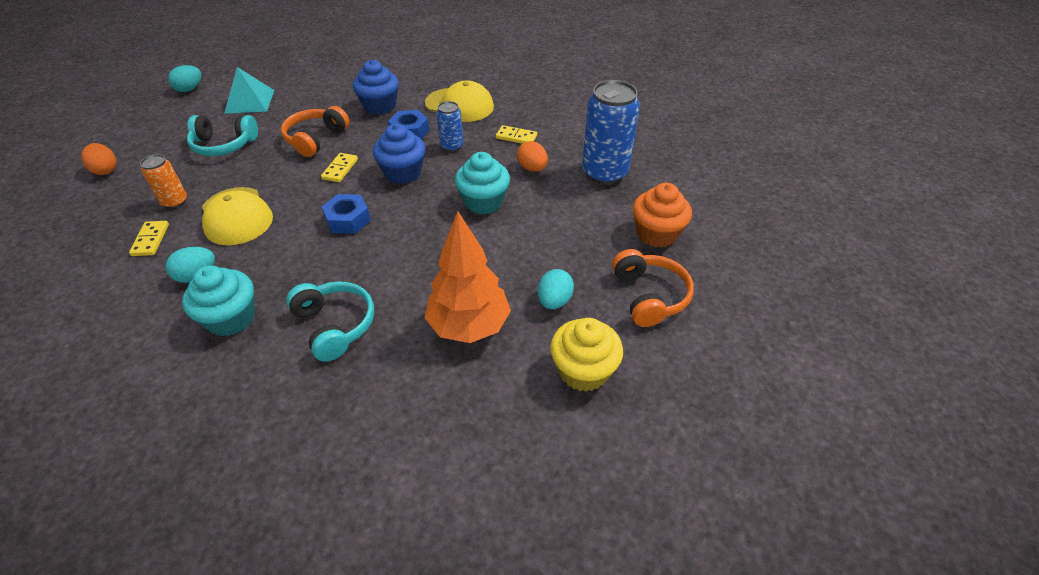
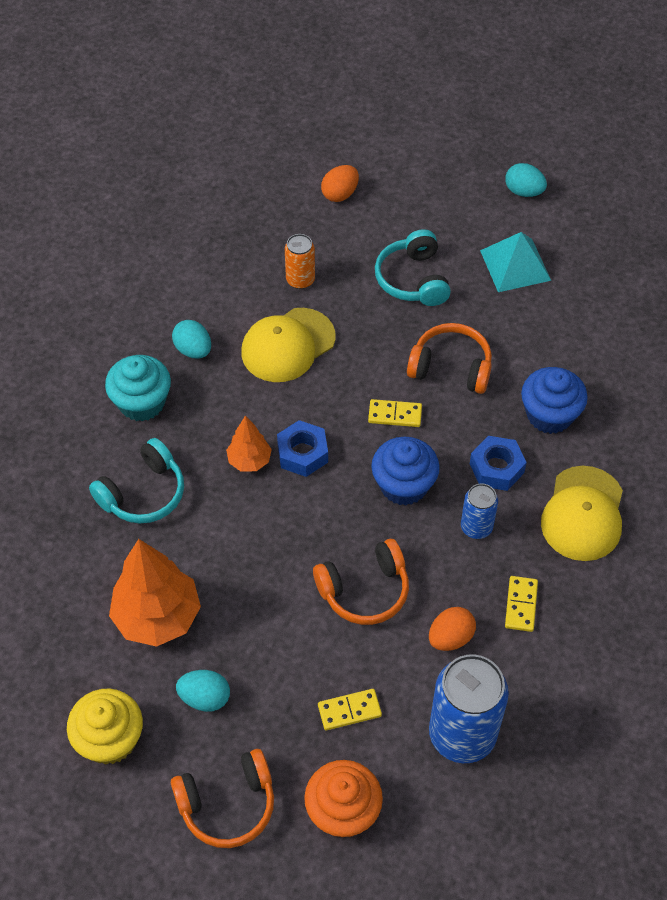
camera: 80 degrees right, 10 degrees up
yellow domino [129,221,169,256] -> yellow domino moved to [318,689,382,730]
turquoise cupcake [455,152,510,214] -> orange headphones [313,539,409,625]
none -> orange tree [226,416,272,472]

